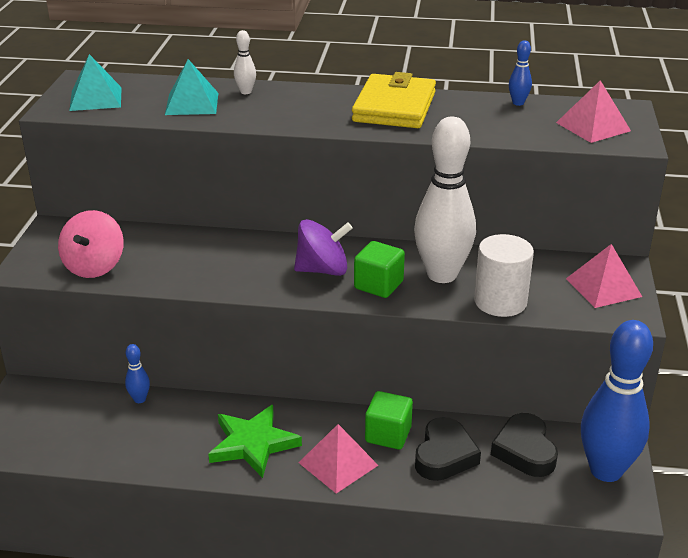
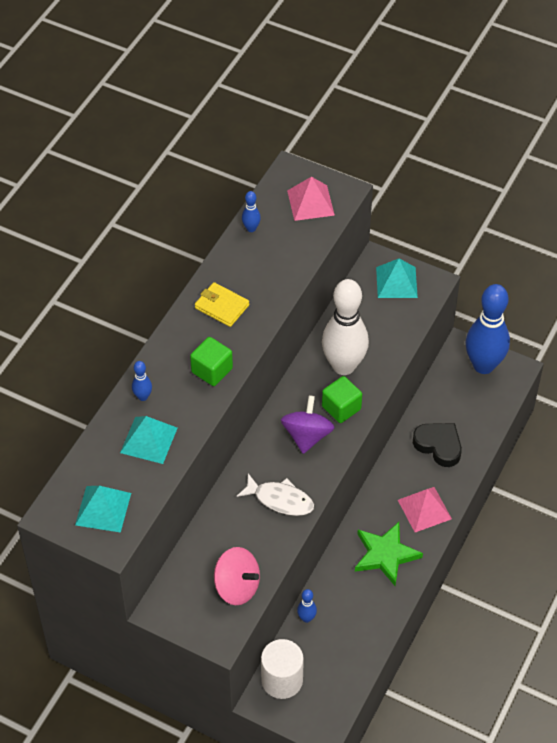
camera: 70 degrees left, 20 degrees up
white bowling pin [234,30,256,94] -> blue bowling pin [132,361,152,401]
yellow wallet [352,72,436,128] -> yellow wallet [195,282,249,327], size x0.59
green cube [365,391,413,449] -> green cube moved to [190,337,233,386]
white cylinder [474,234,534,317] -> white cylinder moved to [261,639,304,699]
black heart [491,413,558,477] -> none
pink pyramid [566,244,642,308] -> turquoise pyramid [376,258,418,298]
none -> white fish [237,473,314,516]

